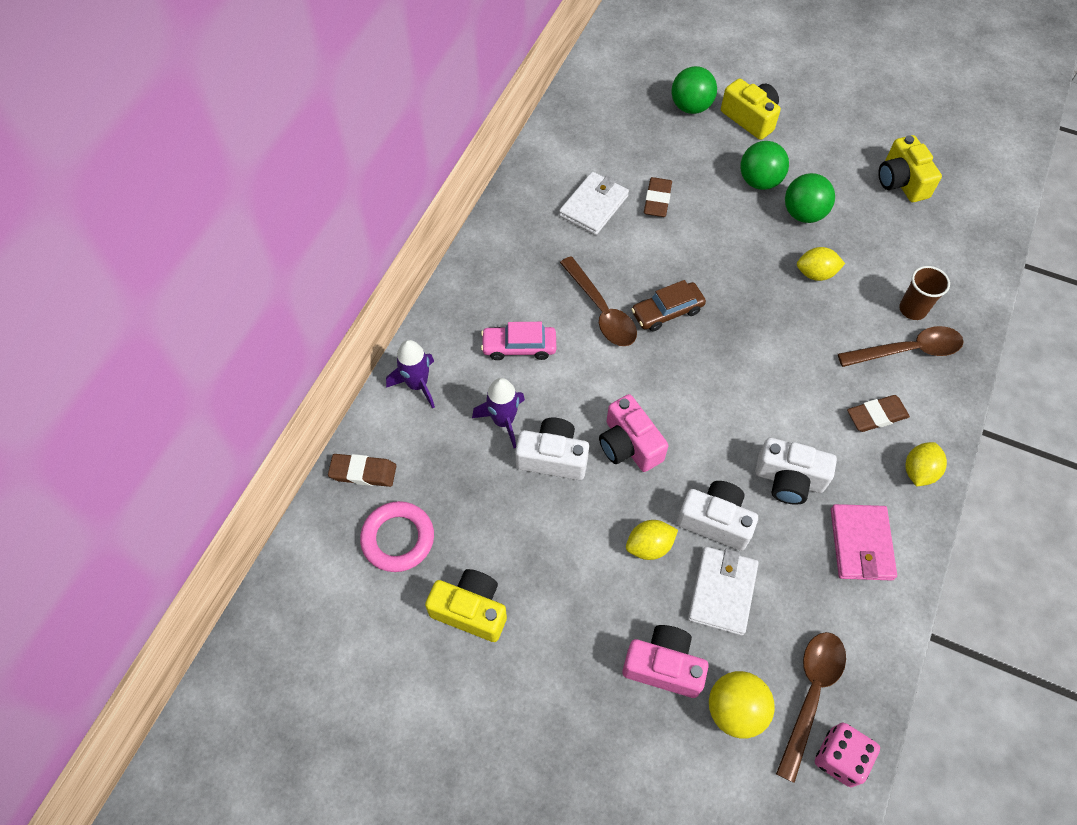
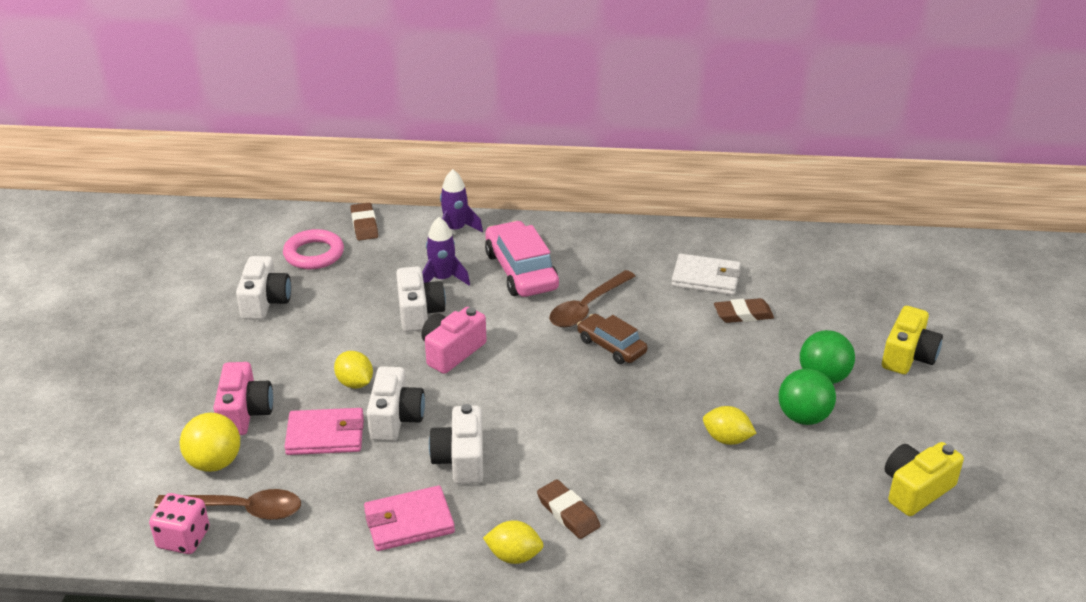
camera: 70 degrees right, 25 degrees down
yellow camera [425,569,507,642] -> white camera [236,256,291,320]
pink car [481,322,556,360] -> pink car [485,221,559,297], size x1.61
green ball [672,66,717,114] -> none
white wallet [688,547,759,635] -> pink wallet [285,408,364,455]
yellow lemon [797,247,845,281] -> yellow lemon turned 45 degrees counterclockwise [703,406,757,445]
brown spoon [838,326,964,367] -> none
brown cup [899,266,950,320] -> none

